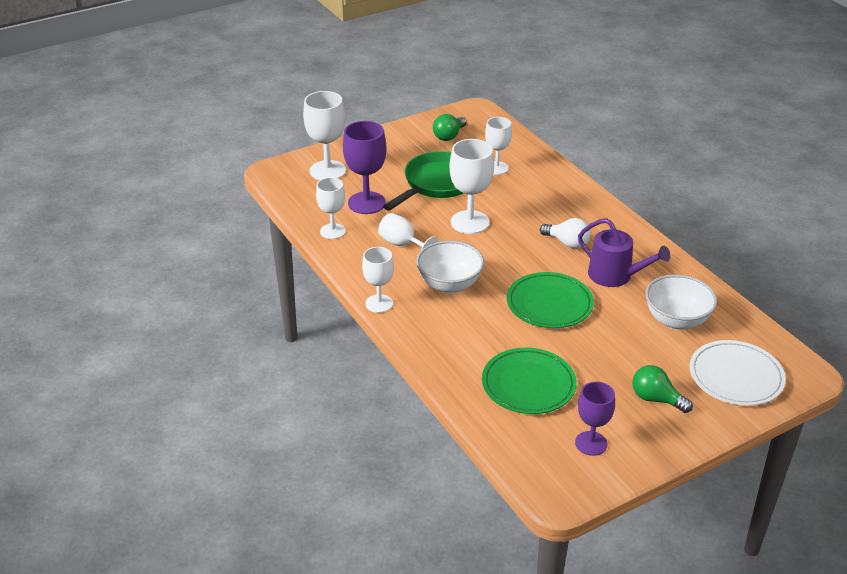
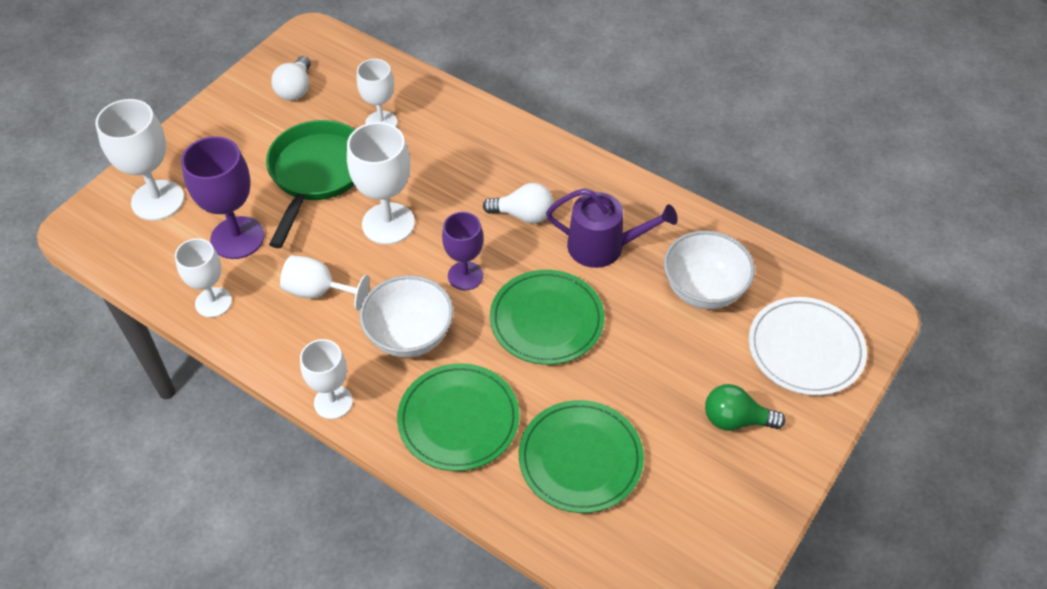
camera: 25 degrees left, 15 degrees up
green light bulb [433,114,467,141] -> white light bulb [271,56,311,101]
purple goblet [575,381,615,456] -> purple goblet moved to [442,212,484,291]
none -> green plate [397,363,520,471]

